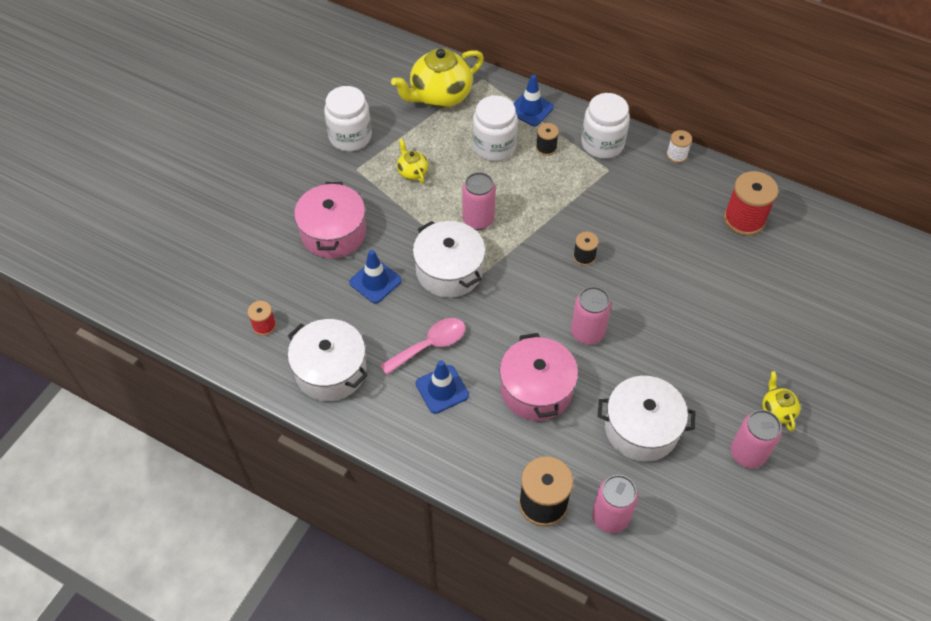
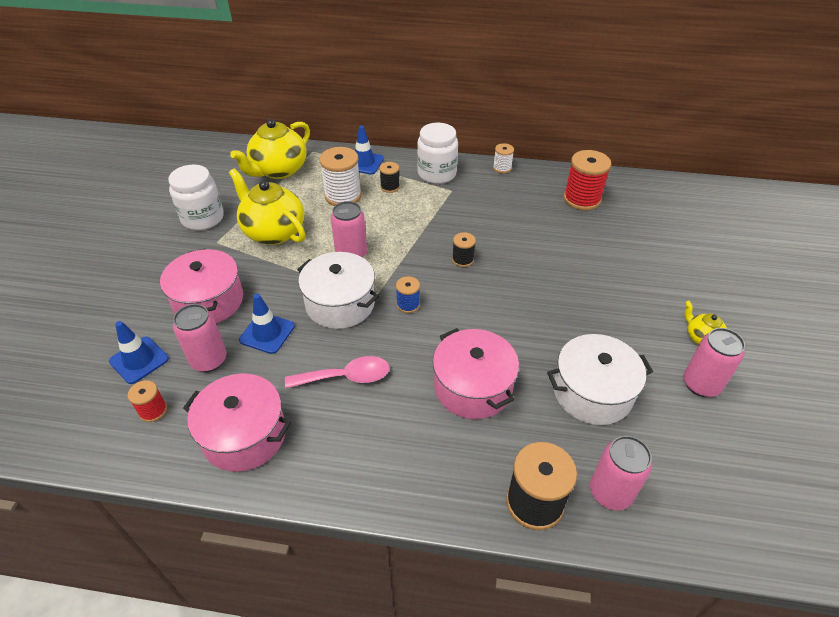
camera: 20 degrees left, 10 degrees down
white pot [288,319,368,401] -> pink pot [183,373,291,472]
pink spoon [380,318,465,375] -> pink spoon turned 45 degrees clockwise [285,356,390,388]
yellow teapot [397,139,429,183] -> yellow teapot [229,168,305,245], size x2.08
blue traffic cone [416,360,469,414] -> blue traffic cone moved to [109,321,169,384]
white jar [473,96,518,161] -> white spool [319,147,362,206]
pink can [571,287,611,345] -> pink can moved to [173,304,227,372]
none -> blue spool [396,276,420,313]

